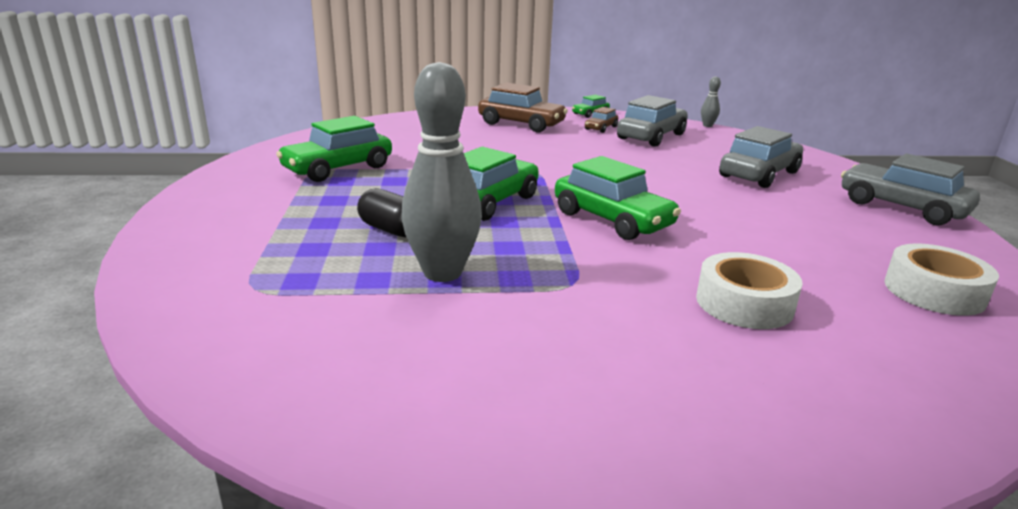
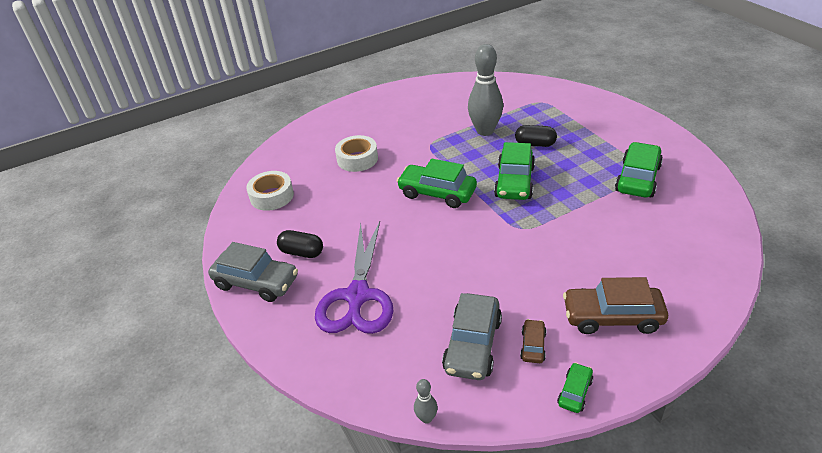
camera: 160 degrees right, 15 degrees up
grey car [719,126,803,188] -> purple scissors [315,221,393,334]
none -> black capsule [277,230,323,258]

